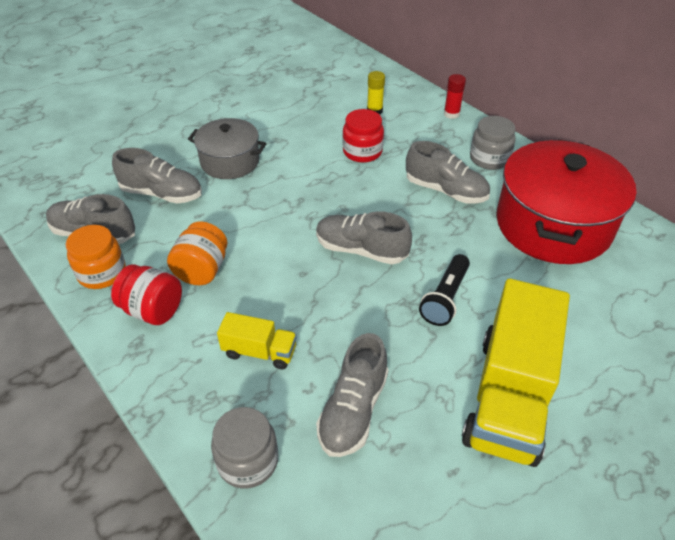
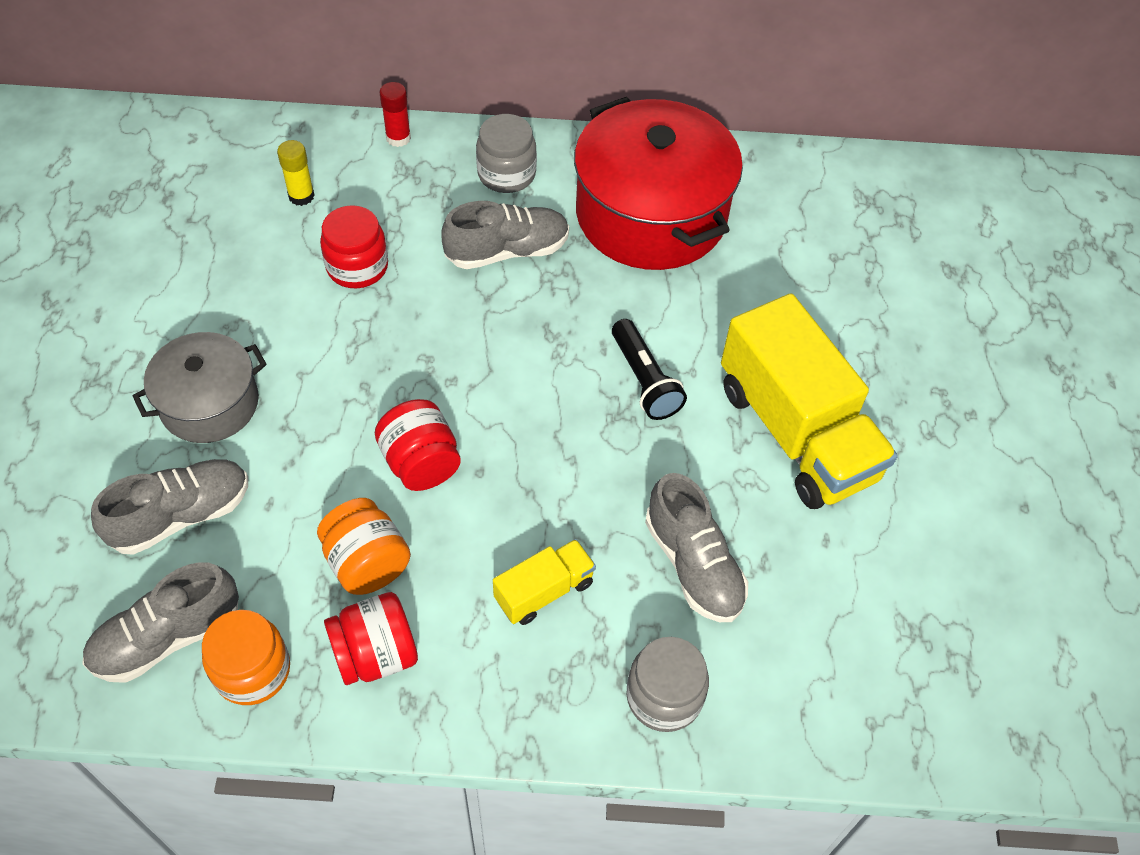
camera: 50 degrees left, 10 degrees up
grey shoe [316,211,412,264] -> none
none -> red jar [375,399,461,491]

